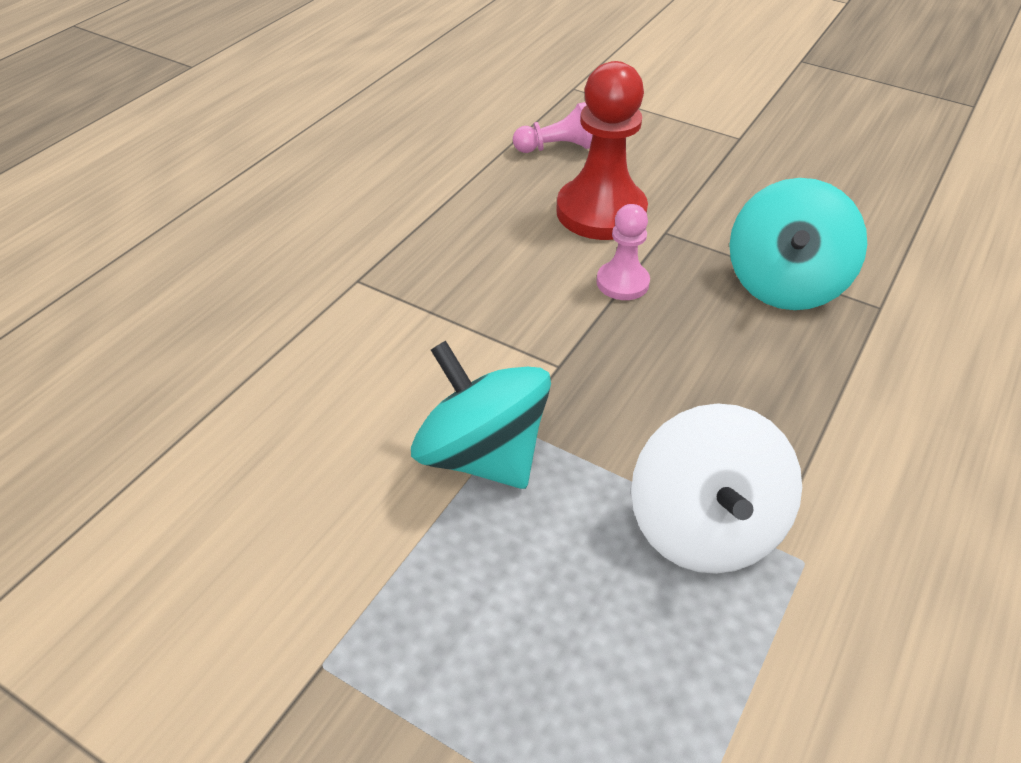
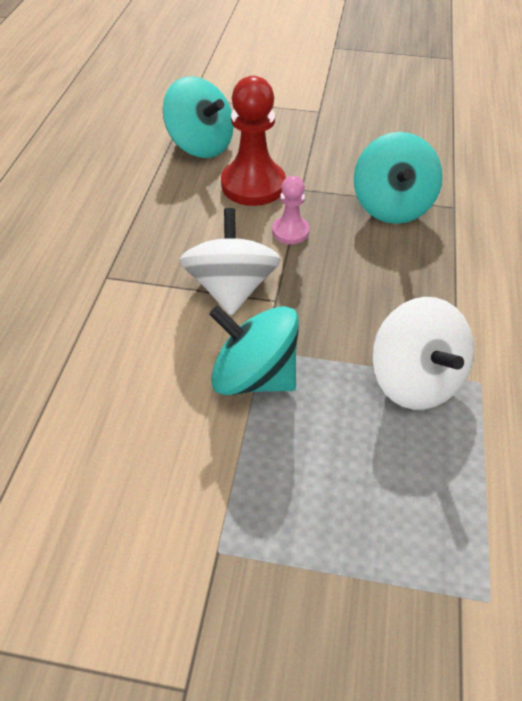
camera: 20 degrees left, 5 degrees up
pink pawn [513,102,593,153] -> turquoise spinning top [163,76,234,158]
none -> white spinning top [180,208,281,316]

